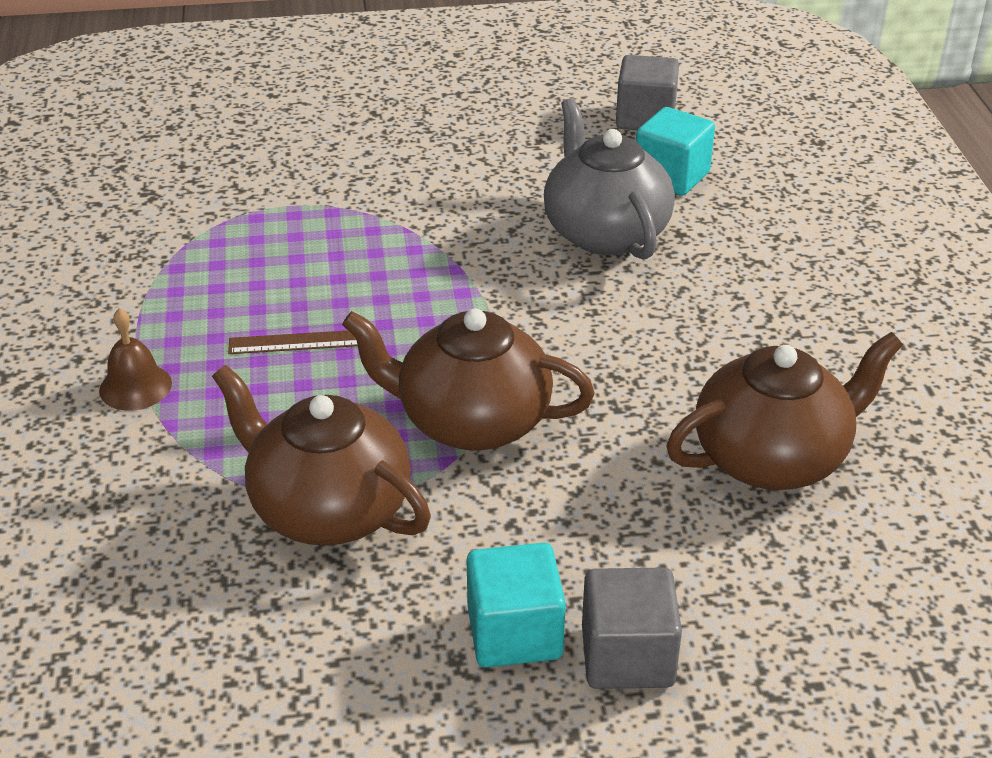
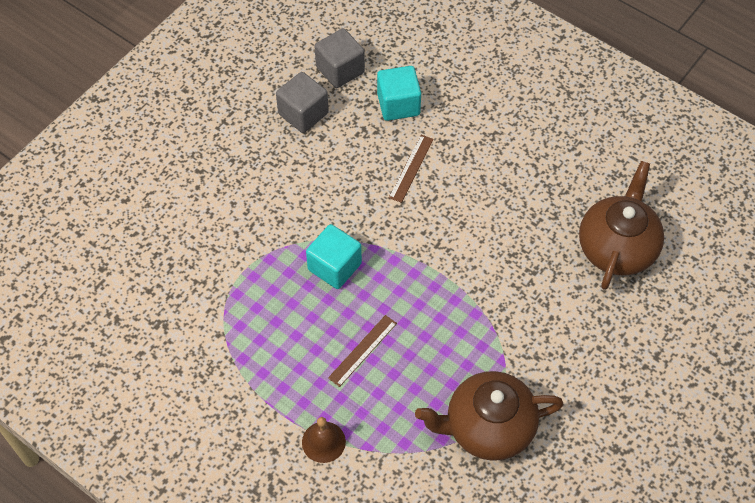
camera: 45 degrees left, 20 degrees up
brown teapot [342,308,595,451] -> none
turquoise cube [467,543,566,667] -> turquoise cube moved to [306,224,362,289]
grey teapot [544,98,675,260] -> brown ruler [389,135,434,203]
grey cube [582,568,682,689] -> grey cube moved to [276,72,329,133]

